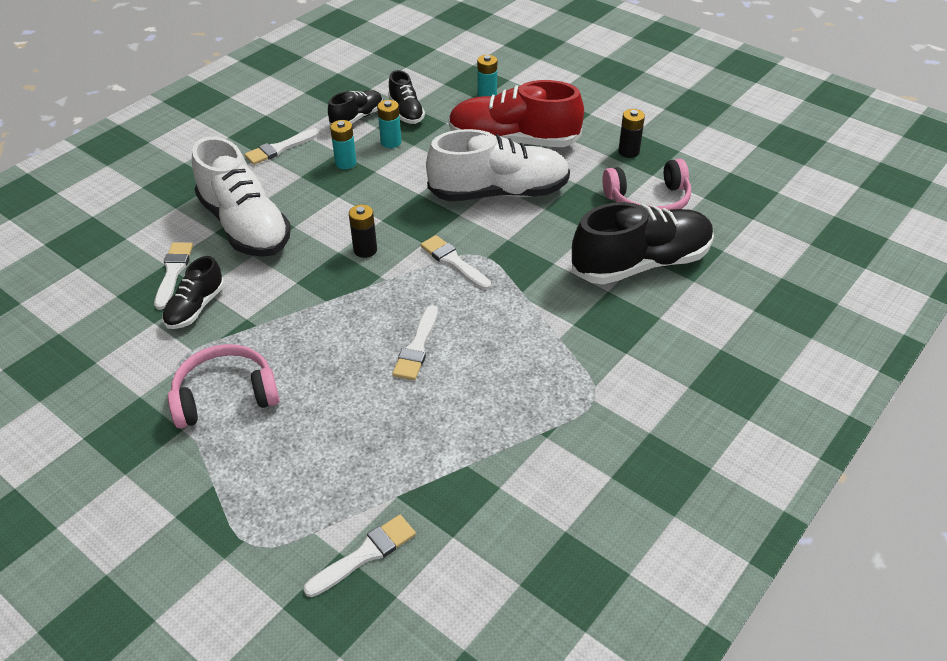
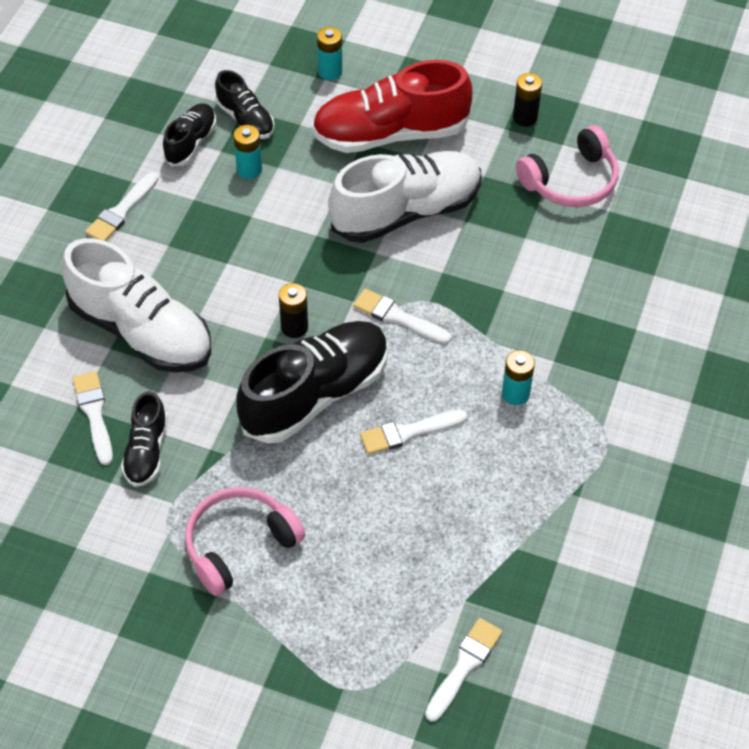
camera: 20 degrees left, 10 degrees up
turquoise battery [330,120,357,169] -> turquoise battery moved to [502,350,535,405]
white brush [392,305,438,380] -> white brush turned 75 degrees clockwise [360,410,467,455]
black shoe [572,202,714,285] -> black shoe moved to [236,321,388,443]

